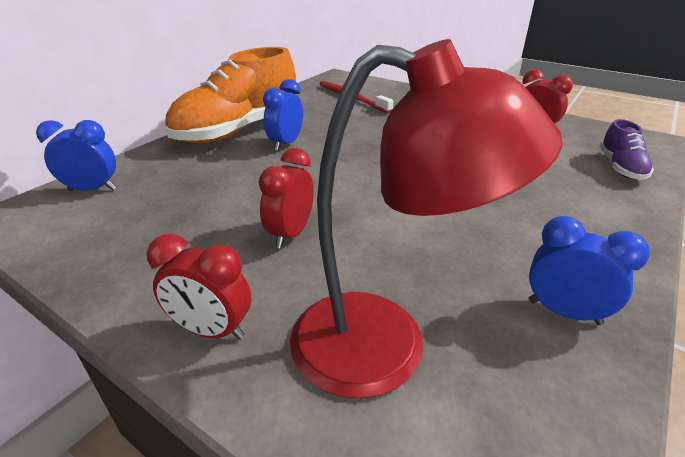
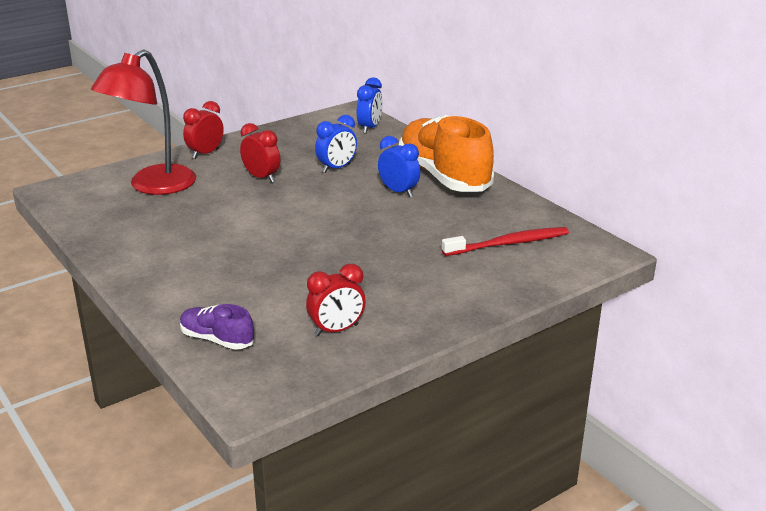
camera: 110 degrees right, 5 degrees down
blue clock [528,216,650,325] -> blue clock moved to [315,115,357,173]

